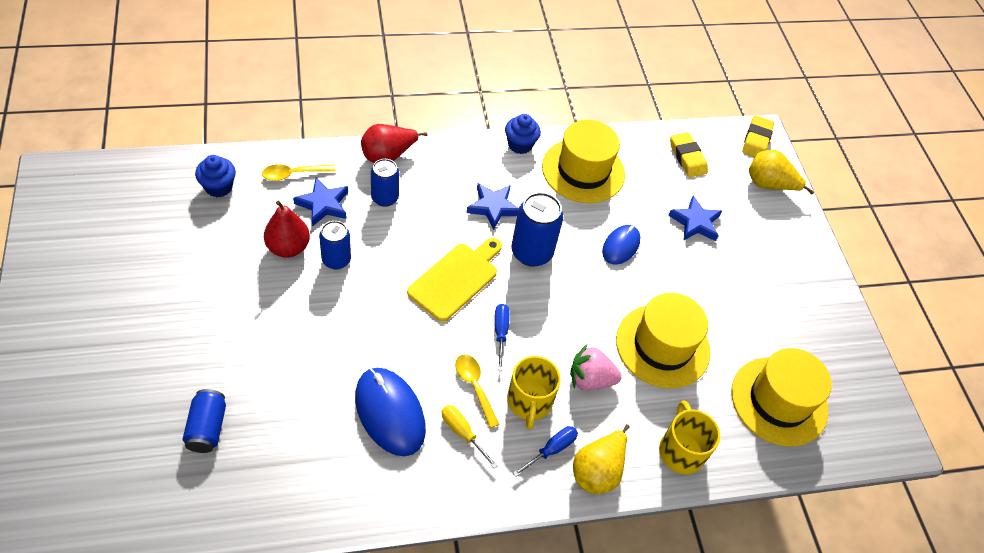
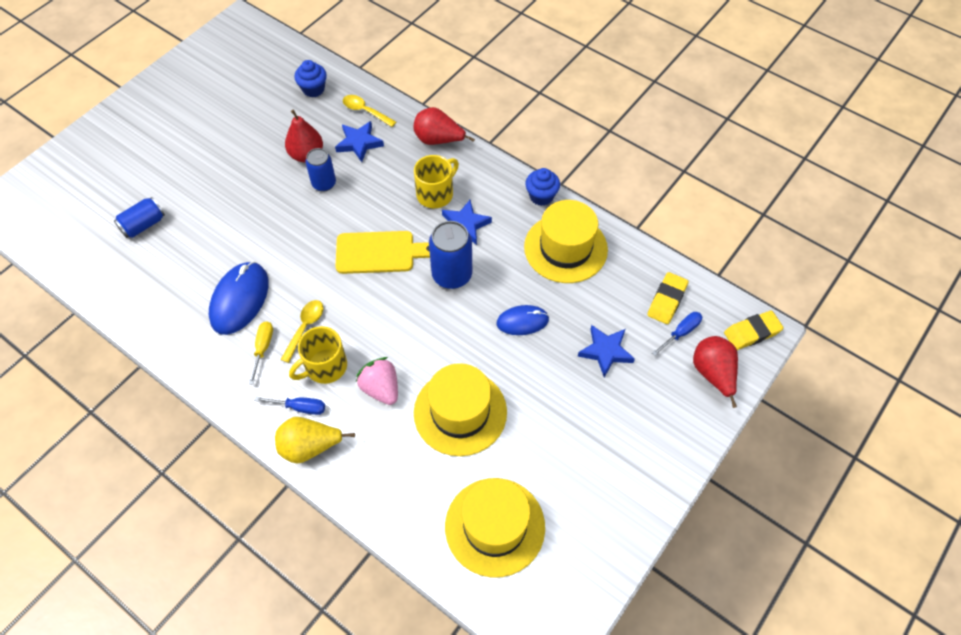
camera: 55 degrees right, 5 degrees up
blue can [371,159,399,207] -> none
blue screwdriver [494,304,510,370] -> blue screwdriver moved to [652,312,702,356]
yellow mug [659,400,720,474] -> yellow mug moved to [414,155,459,208]
yellow pear [749,150,814,195] -> red pear [693,336,738,408]

